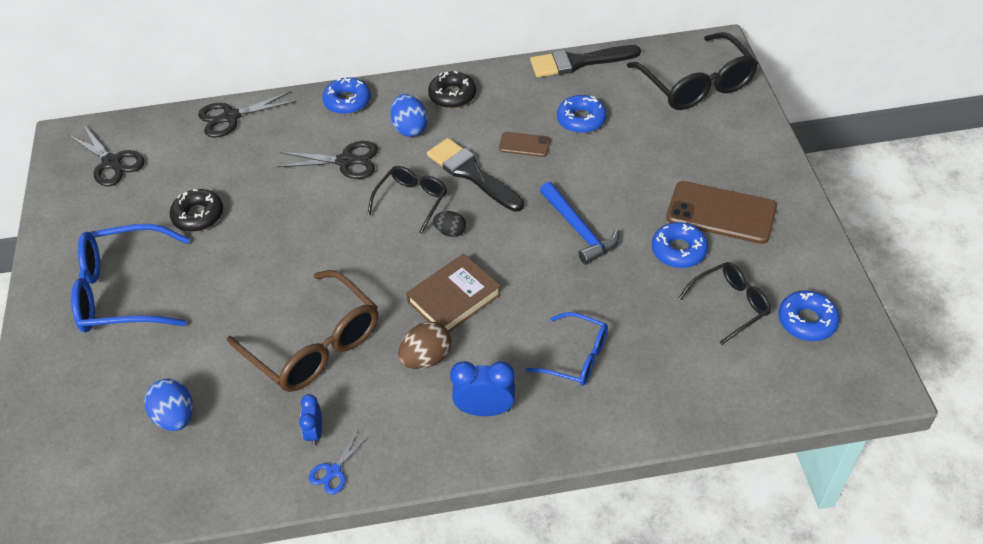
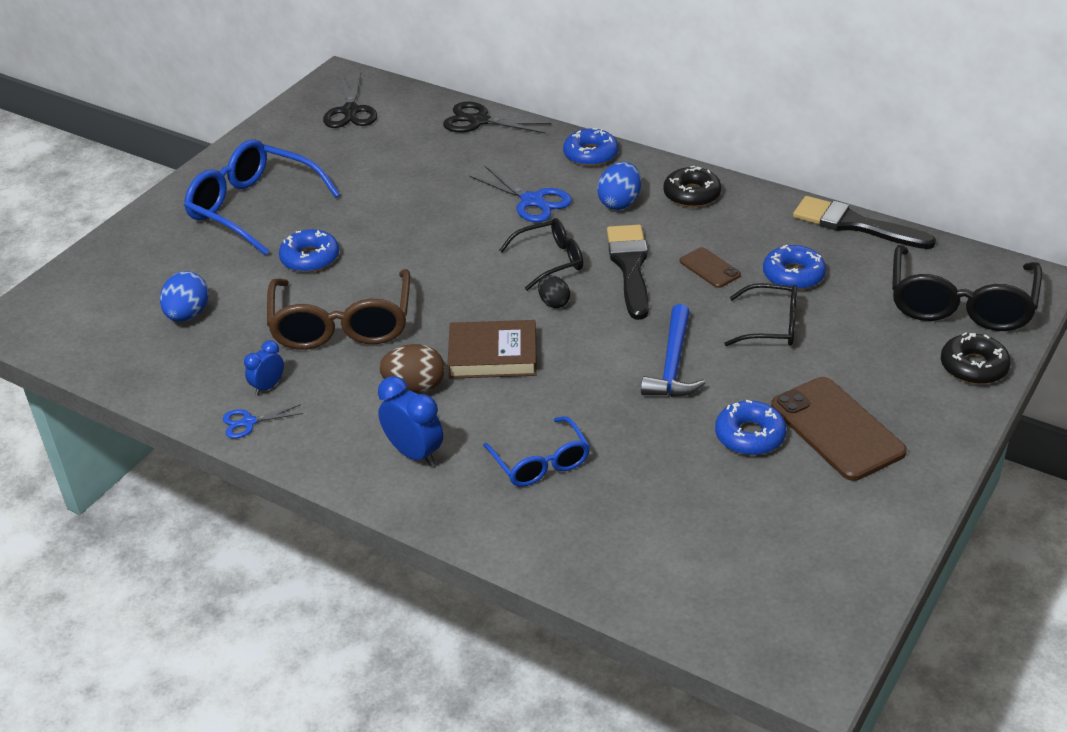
camera: 40 degrees right, 10 degrees down
black donut [170,189,223,232] -> black donut moved to [941,332,1011,384]
black scissors [276,141,378,179] -> blue scissors [470,166,572,222]
black glasses [679,262,771,345] -> black glasses moved to [724,283,797,346]
blue donut [778,290,840,341] -> blue donut moved to [279,229,339,273]

